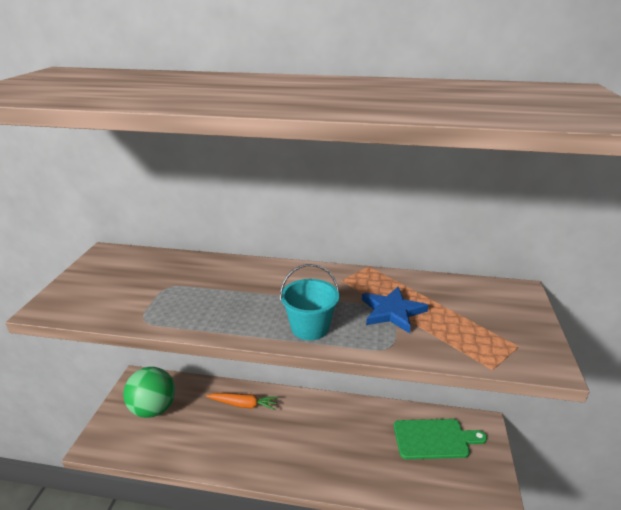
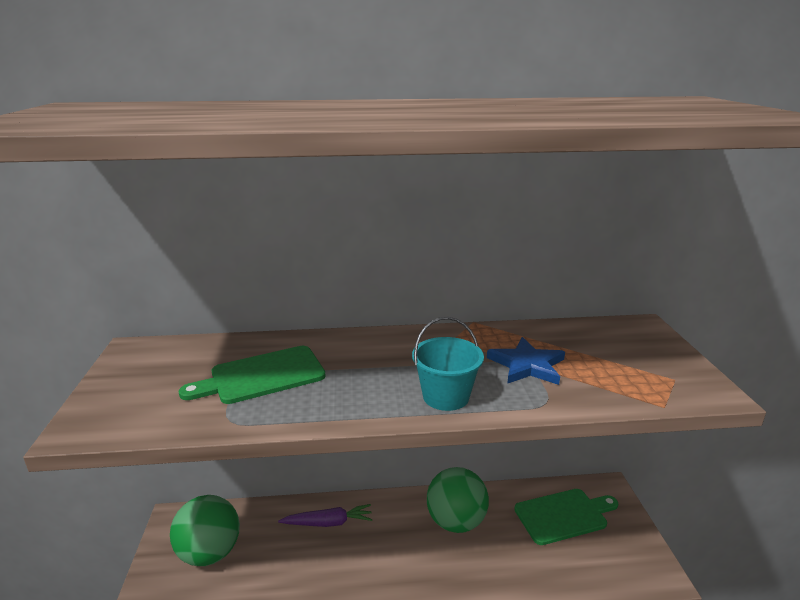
camera: 15 degrees left, 5 degrees down
orange carrot [206,393,278,410] -> purple carrot [278,504,372,527]
none -> green cutting board [179,346,326,404]
none -> green ball [427,467,489,533]

